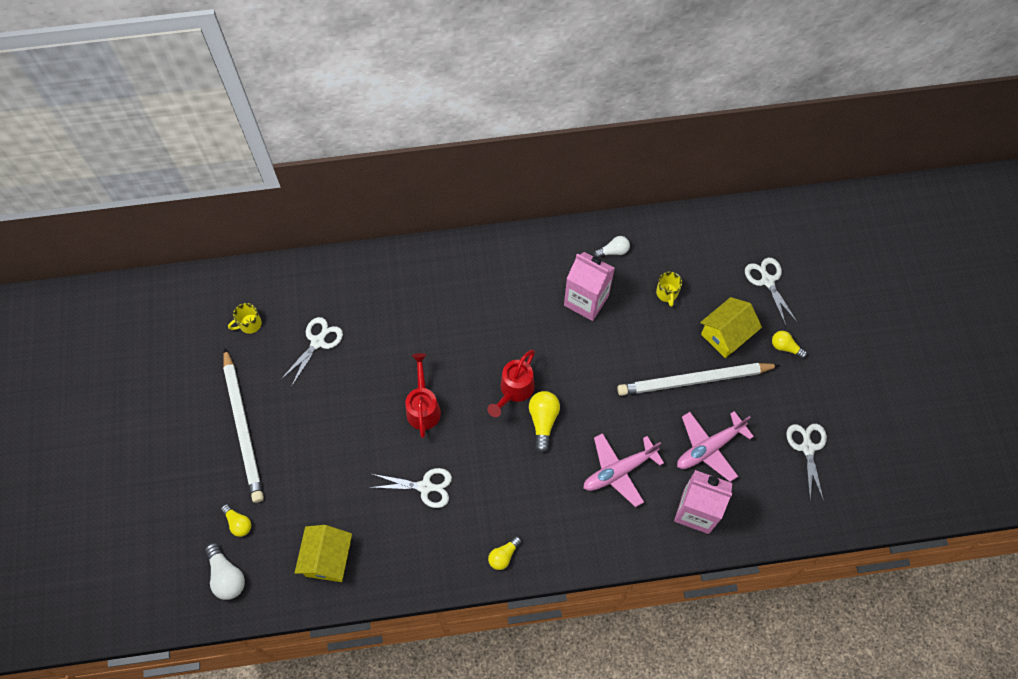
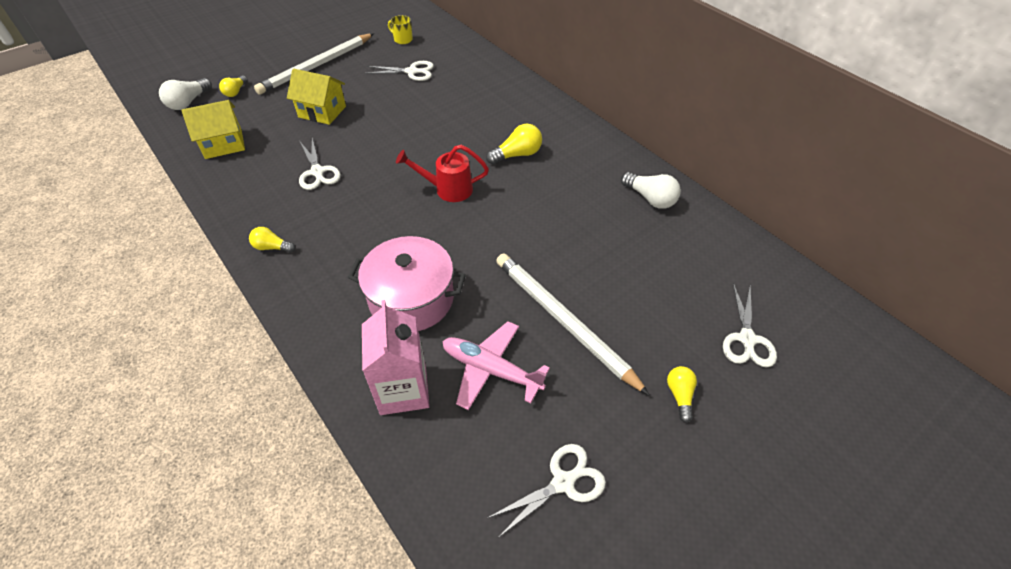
camera: 60 degrees right, 15 degrees down
red watering can [405,353,441,438] -> none
yellow light bulb [529,391,560,453] -> yellow light bulb moved to [486,124,542,165]
pink carton [564,252,615,321] -> none
pink plane [583,433,664,507] -> pink pot [348,236,466,331]
white light bulb [594,236,630,258] -> white light bulb [621,172,681,209], size x1.52
yellow mug [656,272,682,307] -> none
yellow house [700,297,762,358] -> yellow house moved to [287,69,346,125]
white scissors [745,258,797,325] -> white scissors turned 150 degrees clockwise [723,283,777,367]

